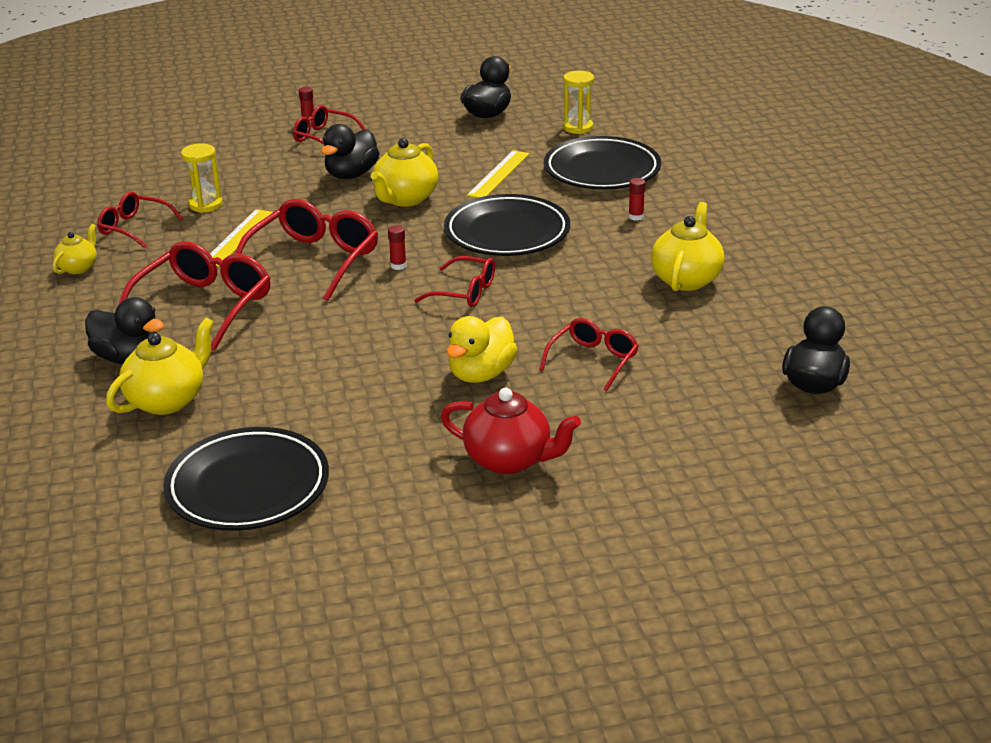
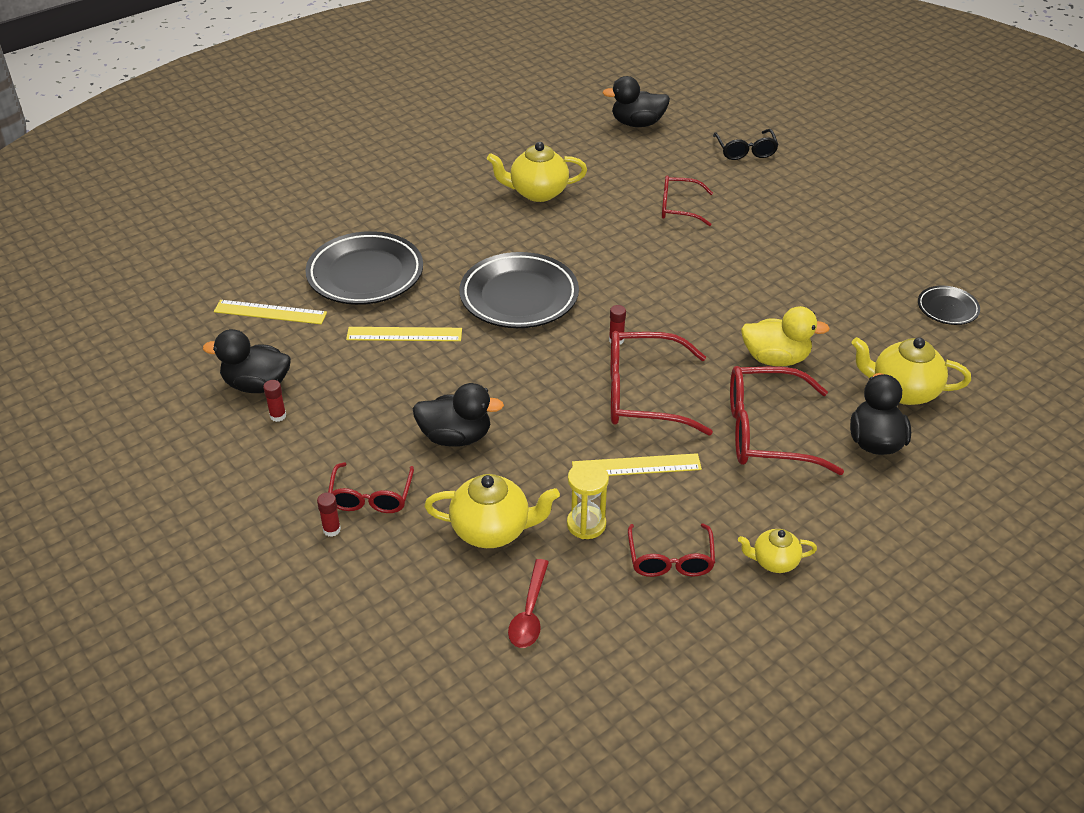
camera: 115 degrees left, 10 degrees up
black plate [163,427,329,531] -> black plate [918,286,980,325], size x0.50
yellow teapot [371,138,438,207] -> yellow teapot moved to [424,474,560,548]
red glasses [414,256,495,307] -> none
red teapot [441,388,581,474] -> none
yellow duck [446,316,518,383] -> yellow duck moved to [741,306,830,366]
yellow hourglass [563,71,594,134] -> yellow ruler [214,300,327,324]
red glue stick [628,178,645,221] -> red glue stick moved to [263,380,286,422]
none -> red spoon [508,559,549,648]
none -> black glasses [713,129,779,160]

